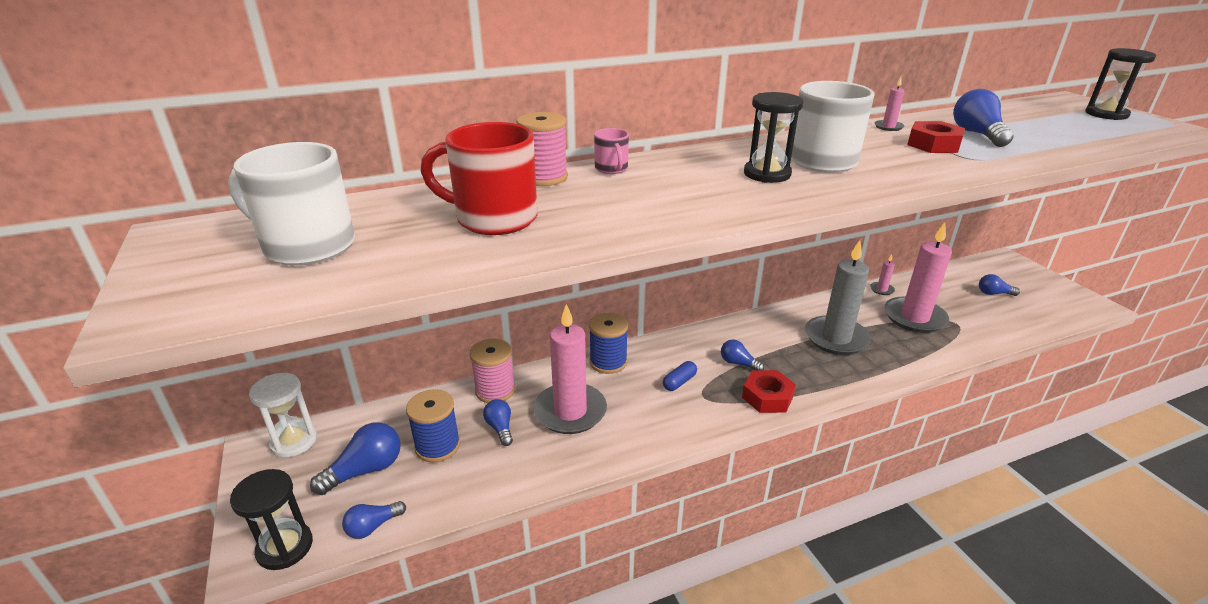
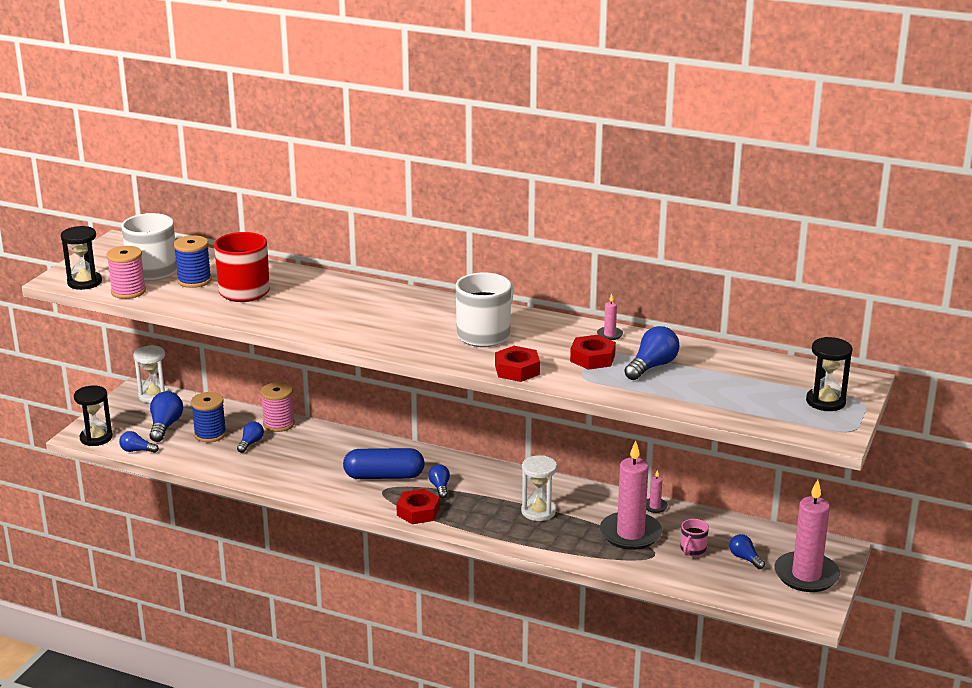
camera: 45 degrees right, 5 degrees down
blue light bulb [310,422,401,495] -> blue light bulb turned 90 degrees counterclockwise [149,391,183,442]
pink spool [516,112,568,186] -> pink spool moved to [106,246,146,299]
pink candle [533,304,607,434] -> pink candle moved to [774,479,840,592]
blue spool [589,313,628,374] -> blue spool moved to [174,235,212,288]
pink mug [594,128,629,174] -> pink mug moved to [680,519,709,556]
blue capsule [663,361,697,391] -> blue capsule [343,448,425,479], size x2.12
black hourglass [744,92,803,183] -> black hourglass moved to [61,226,102,290]
grey candle [805,240,871,355] -> white hourglass [521,455,557,521]
none -> red nut [495,346,540,382]

